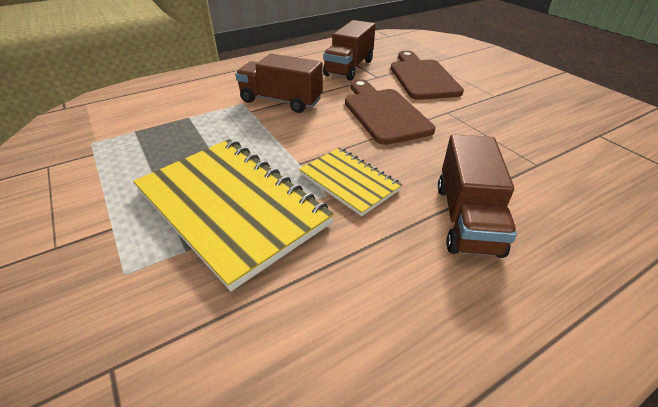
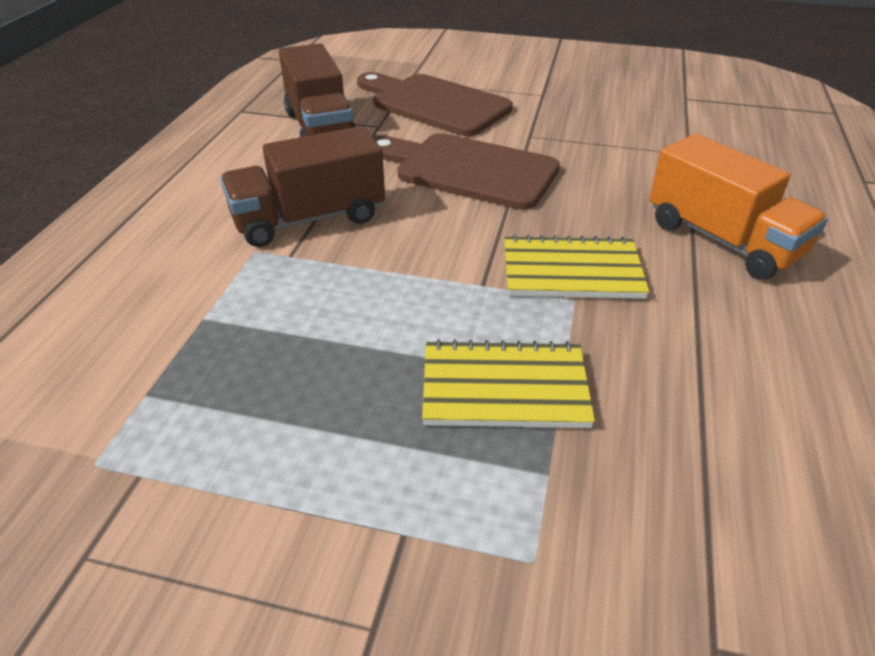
camera: 45 degrees left, 0 degrees up
yellow notebook [133,139,334,291] -> yellow notebook [422,339,595,428], size x0.54
brown truck [438,134,517,258] -> orange truck [649,134,828,280]

